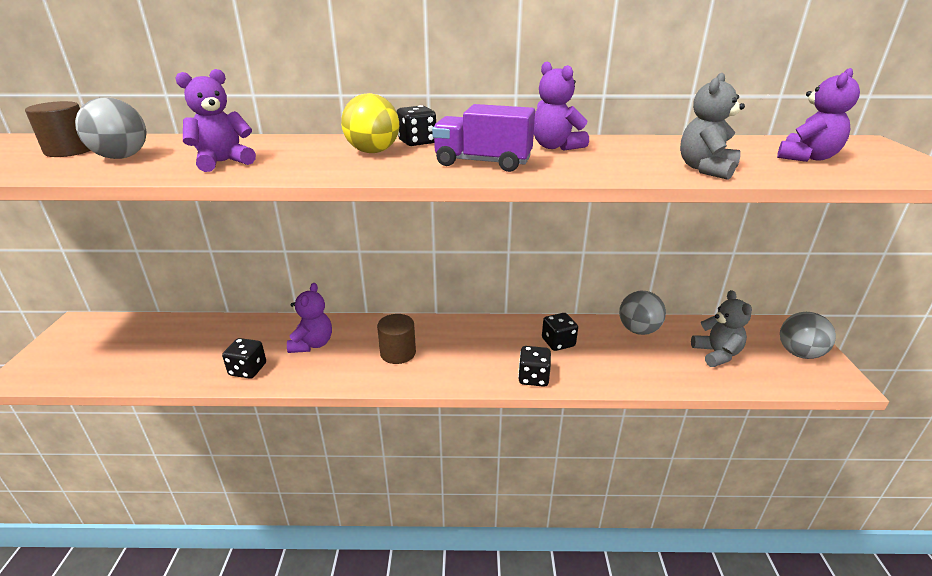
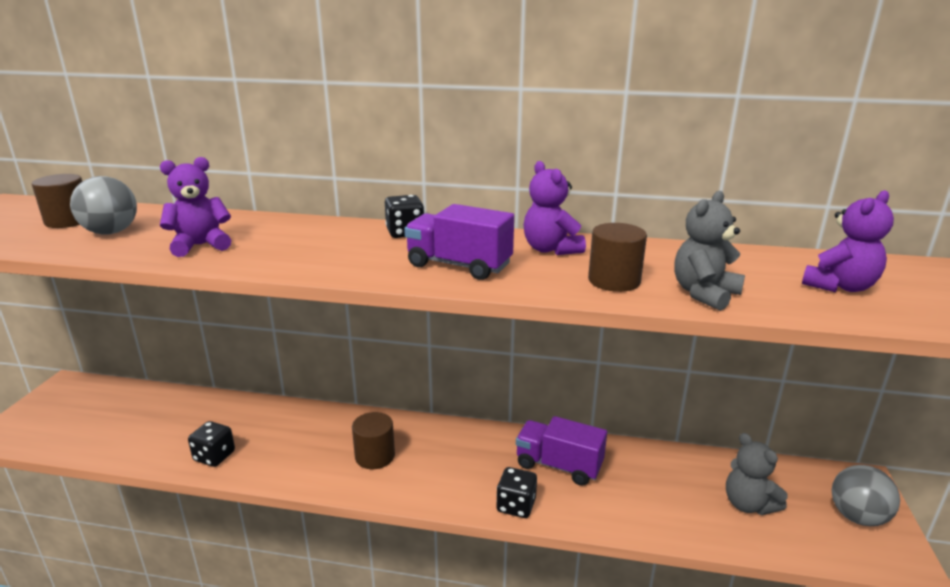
camera: 10 degrees right, 5 degrees down
purple teddy bear [287,283,332,353] -> none
yellow ball [341,93,399,153] -> none
black dice [542,313,578,351] -> purple truck [516,416,607,486]
grey ball [619,291,666,335] -> none
grey teddy bear [691,290,752,367] -> grey teddy bear turned 150 degrees clockwise [726,433,788,515]
none -> brown cylinder [588,223,647,292]

